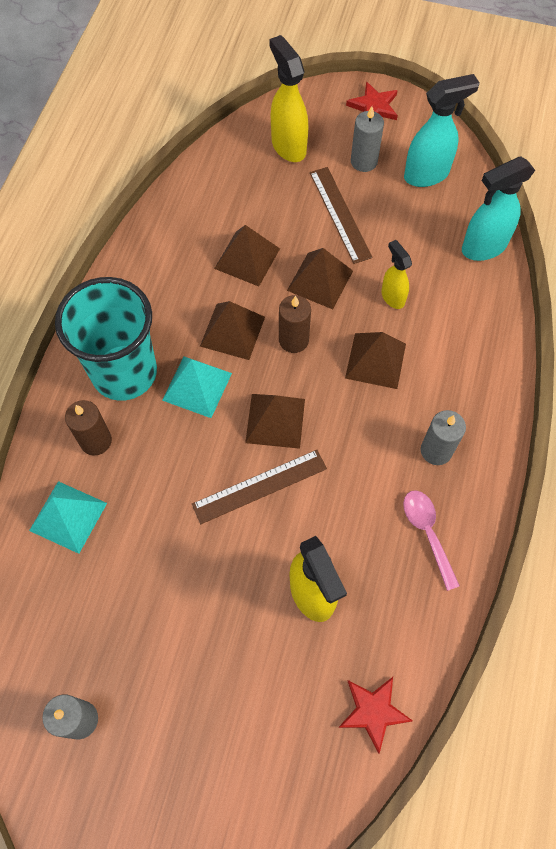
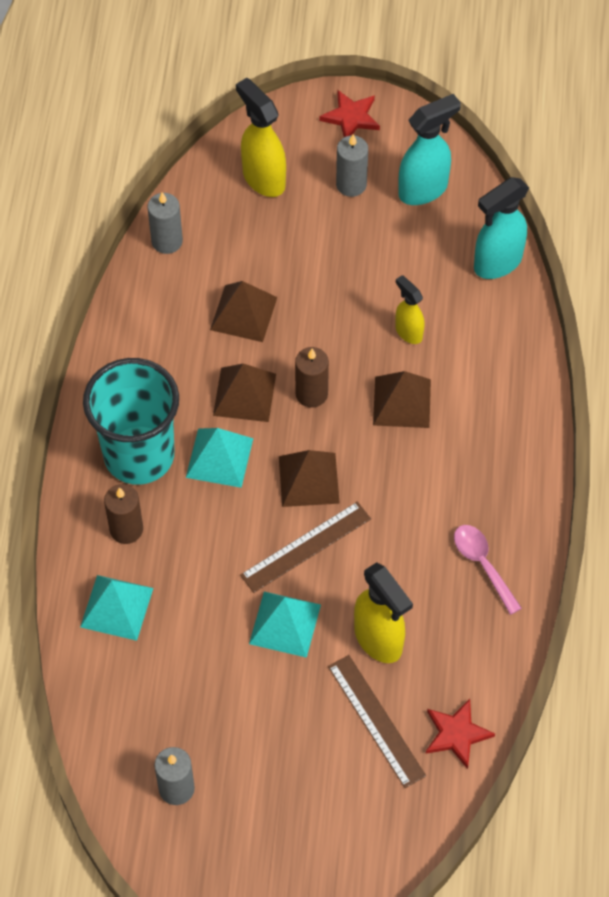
camera: 10 degrees left, 5 degrees down
brown pyramid [287,248,353,309] -> none
brown ruler [310,167,373,264] -> brown ruler moved to [328,655,426,788]
grey candle [421,410,466,465] -> grey candle moved to [148,192,183,254]
none -> turquoise pyramid [249,592,321,658]

